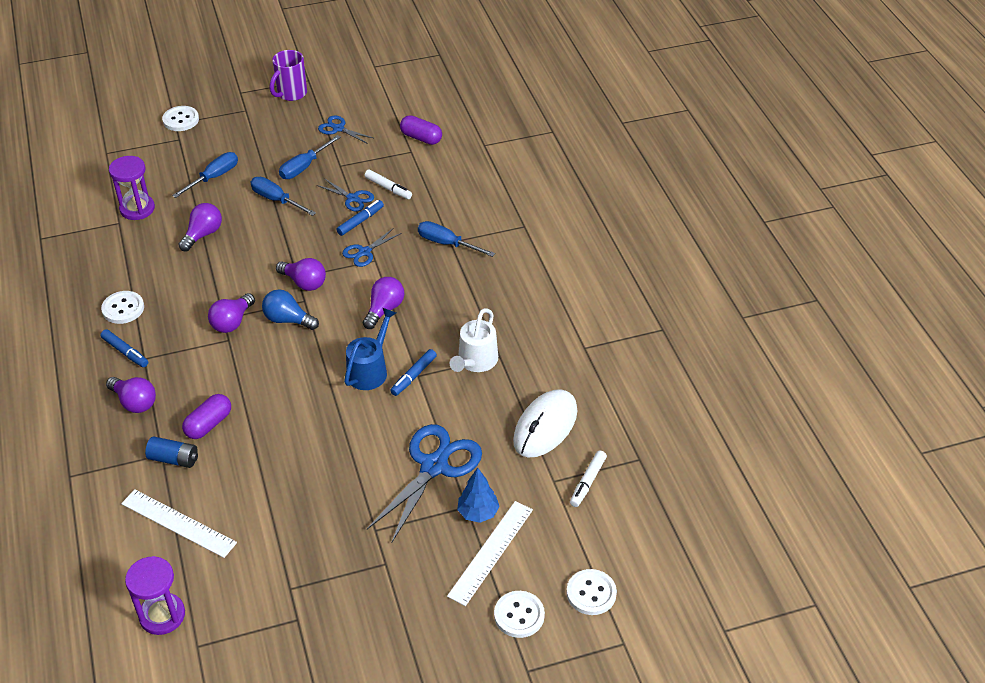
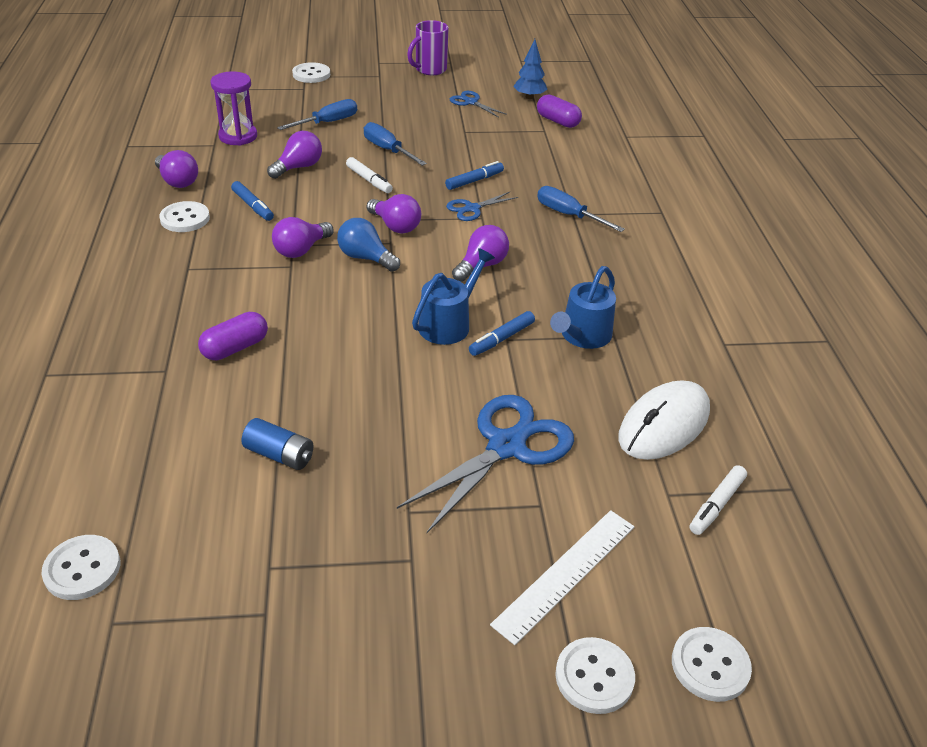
camera: 10 degrees right, 5 degrees down
blue marker [100,329,148,367] -> blue marker moved to [231,181,274,221]
purple light bulb [106,377,156,413] -> purple light bulb moved to [155,150,198,188]
white ruler [121,489,237,558] -> none
purple hourglass [125,556,185,635] -> white button [42,535,120,600]
blue battery [145,436,198,468] -> blue battery moved to [241,418,314,470]
blue screwdriver [279,135,341,179] -> none
blue scissors [317,178,374,211] -> none
white marker [364,170,412,199] -> white marker moved to [346,157,393,193]
white watering can [450,308,498,372] -> blue watering can [550,266,616,349]
blue tree [457,468,500,523] -> blue tree moved to [513,39,547,99]

